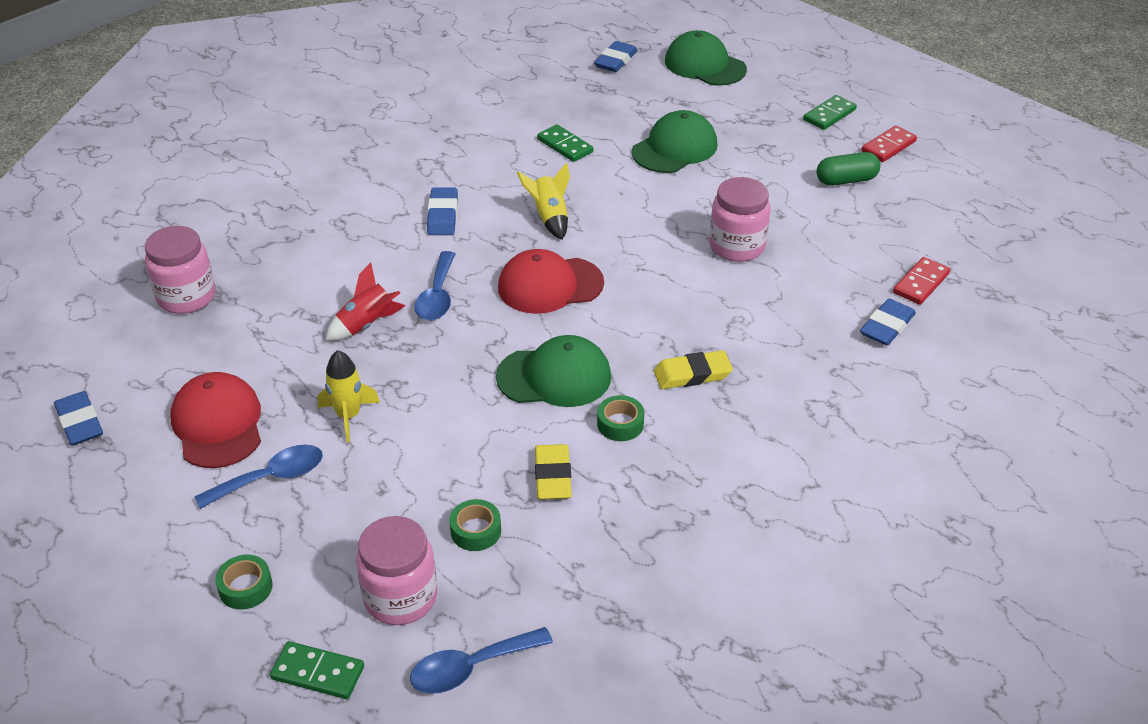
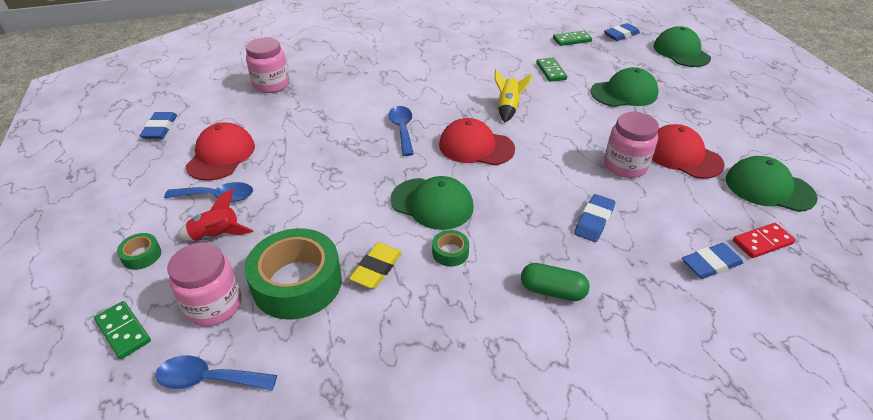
camera: 30 degrees right, 0 degrees up
yellow rocket [318,350,380,442] -> none
red rocket [325,262,405,341] -> red rocket moved to [177,189,254,241]
blue spoon [414,251,455,321] -> blue spoon turned 135 degrees clockwise [389,106,414,156]
blue eraser [427,187,458,235] -> blue eraser moved to [574,194,615,242]
green tape [450,499,501,551] -> green tape [244,228,342,320], size x2.29
yellow eraser [654,350,733,389] -> none
green domino [803,95,857,130] -> green domino moved to [553,31,592,46]
green capsule [817,152,880,186] -> green capsule moved to [521,263,590,301]
red domino [861,126,917,162] -> none
none -> red cap [652,124,724,179]
none -> green cap [726,156,818,212]

